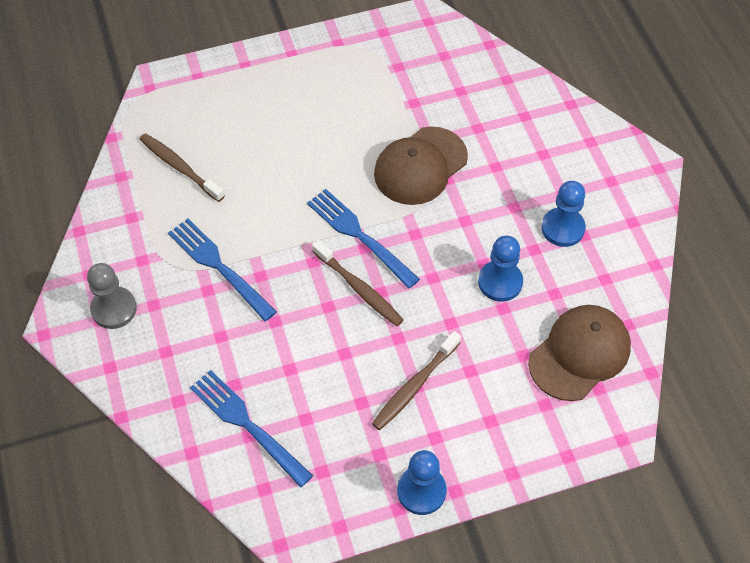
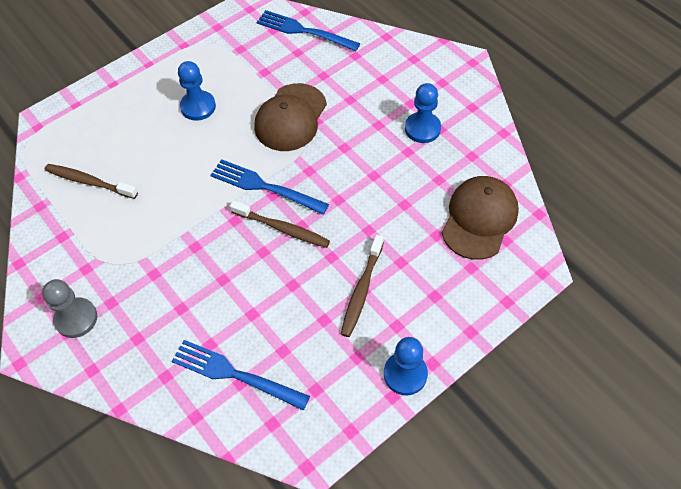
camera: 20 degrees left, 0 degrees up
blue fork [168,219,277,321] -> blue fork moved to [257,10,361,51]
blue pawn [478,236,523,302] -> blue pawn moved to [178,61,216,121]

